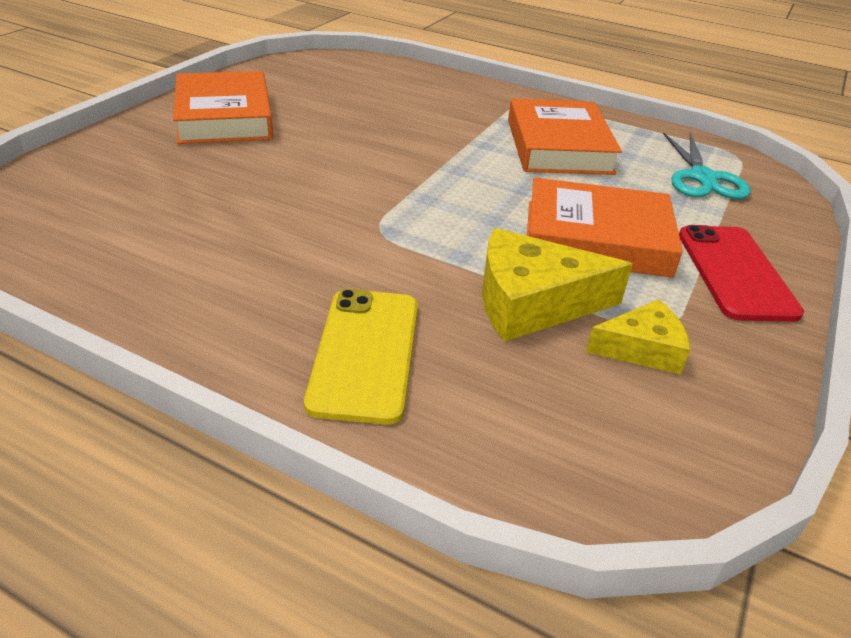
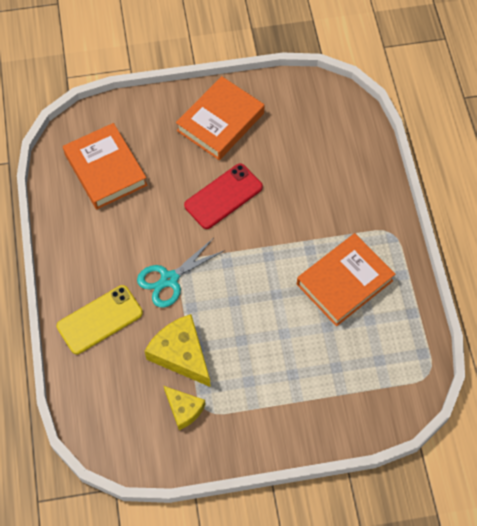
camera: 55 degrees right, 25 degrees up
orange book [527,177,683,278] -> orange book moved to [63,123,147,209]
turquoise scissors [663,132,751,199] -> turquoise scissors moved to [137,239,225,308]
red phone [679,225,804,322] -> red phone moved to [184,163,263,229]

